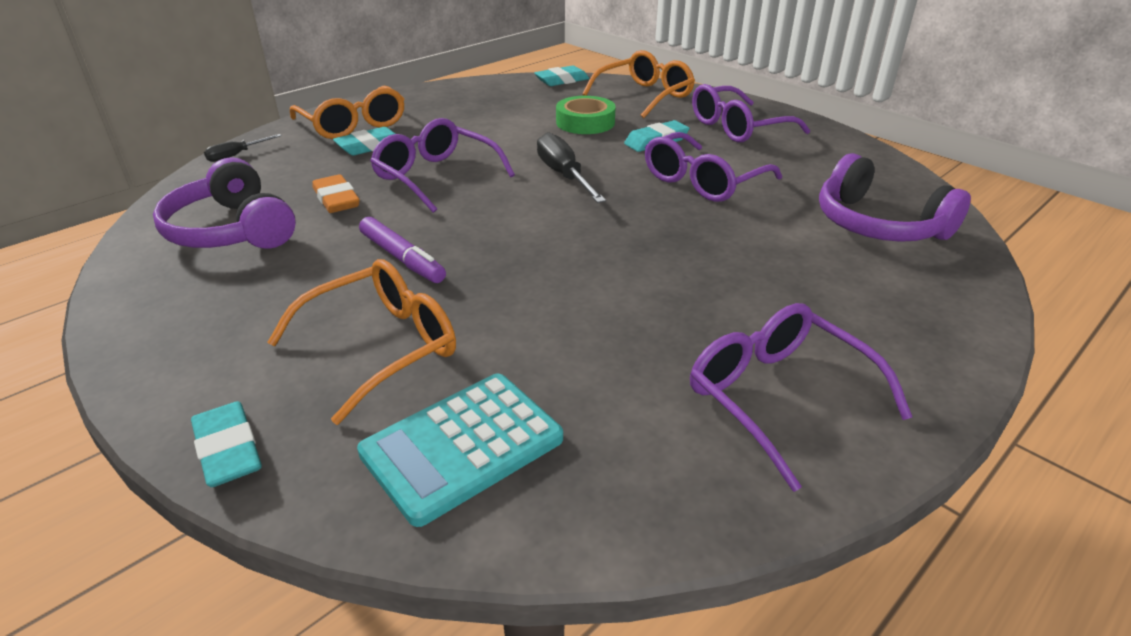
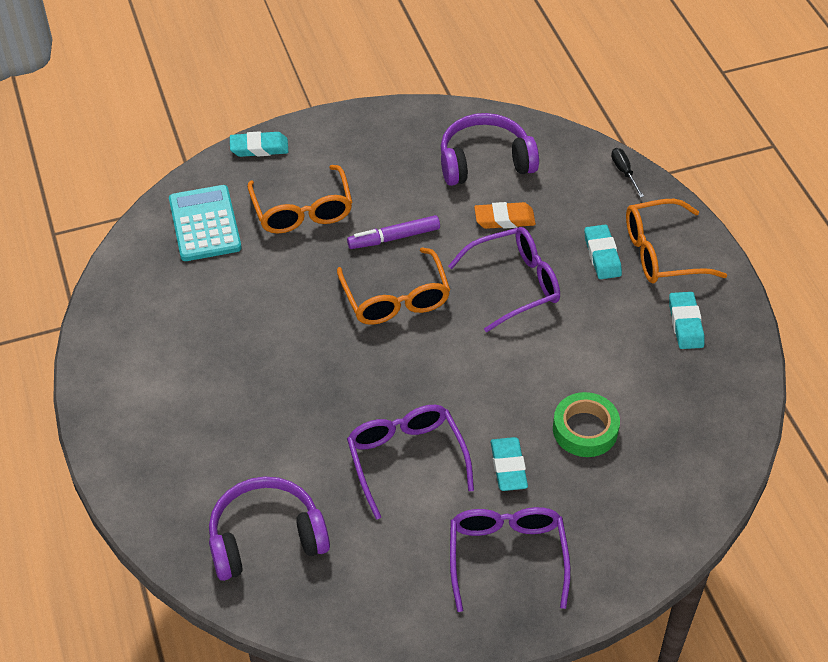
camera: 115 degrees right, 15 degrees up
turquoise eraser [534,65,589,86] -> turquoise eraser moved to [669,292,704,349]
black screwdriver [537,132,606,203] -> none
orange glasses [582,50,695,118] -> orange glasses moved to [337,248,450,325]
purple glasses [690,303,912,492] -> none

